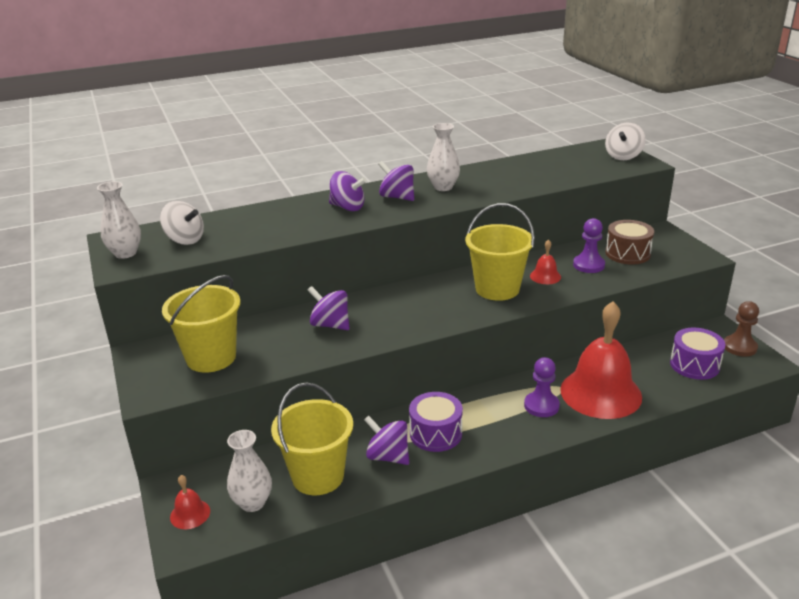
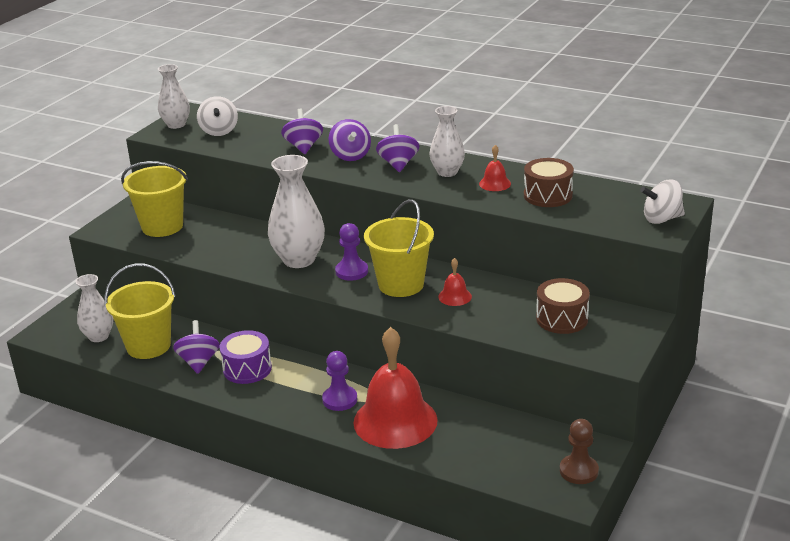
camera: 50 degrees right, 0 degrees up
red bell [170,475,210,529] -> red bell moved to [479,145,511,191]
purple spinning top [308,286,349,330] -> purple spinning top moved to [281,108,323,154]
purple pawn [573,218,605,273] -> purple pawn moved to [335,223,368,281]
purple drum [670,328,725,380] -> none
none -> white vase [268,155,325,268]
none -> brown drum [524,158,574,207]

